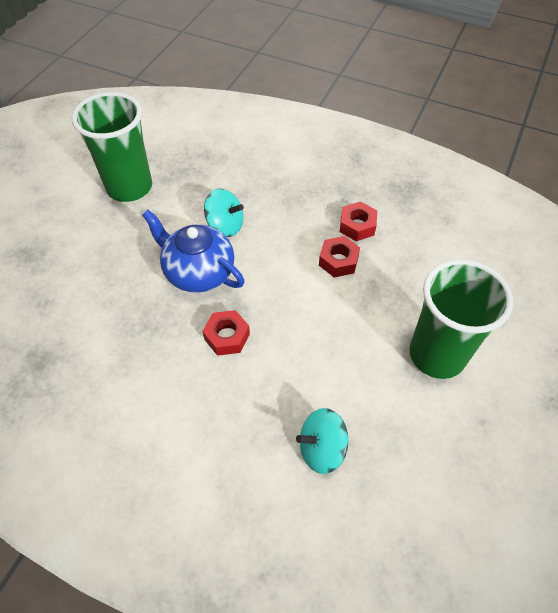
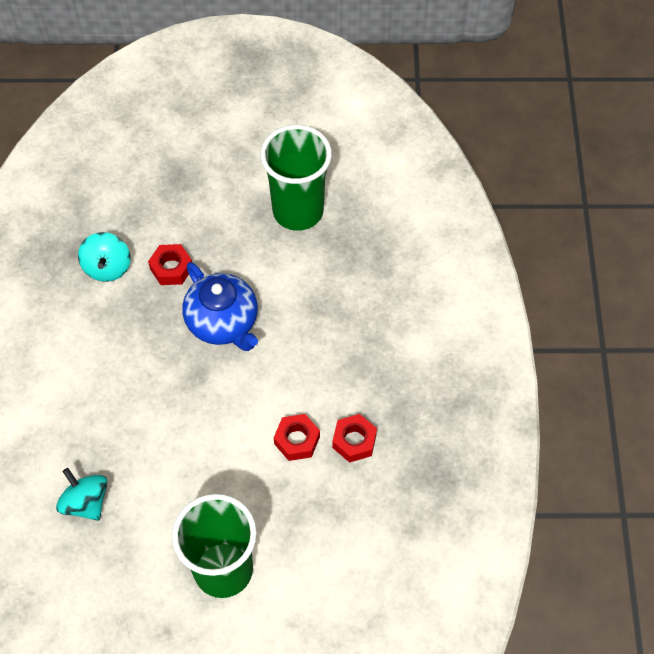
camera: 65 degrees right, 5 degrees up
blue teapot [142,210,244,293] -> blue teapot turned 135 degrees clockwise [182,262,258,351]
red nut [203,310,250,356] -> red nut moved to [148,244,192,285]
turquoise spinning top [204,189,244,237] -> turquoise spinning top moved to [78,232,131,282]

